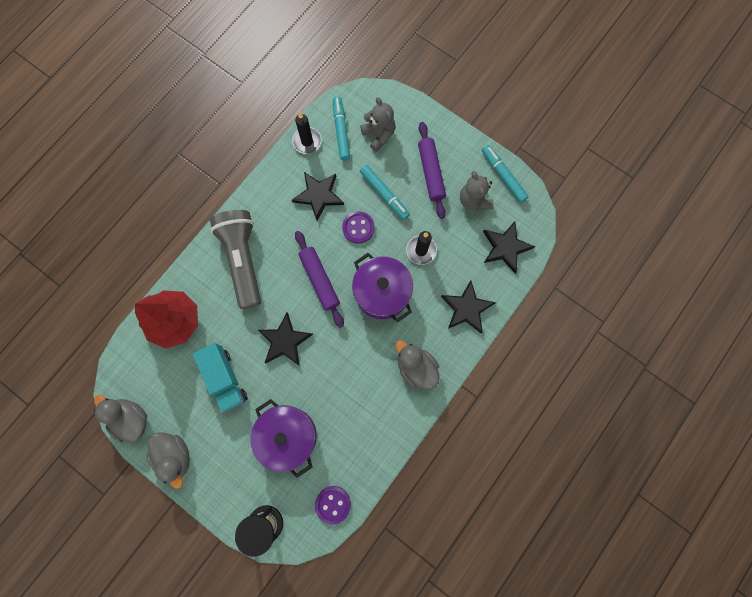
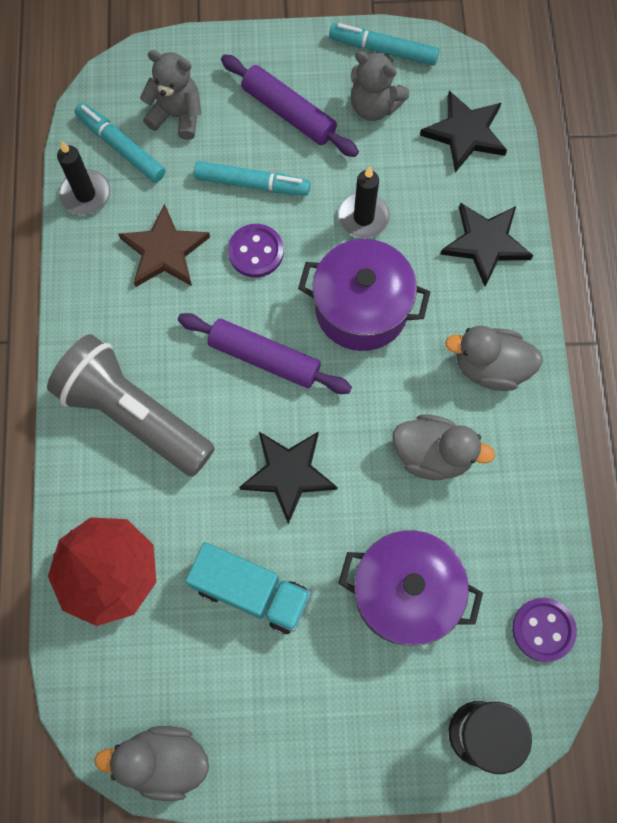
camera: 40 degrees left, 5 degrees down
grey duck [146,432,190,489] -> grey duck moved to [393,414,495,480]
black star [292,172,344,221] -> brown star [118,203,210,287]

